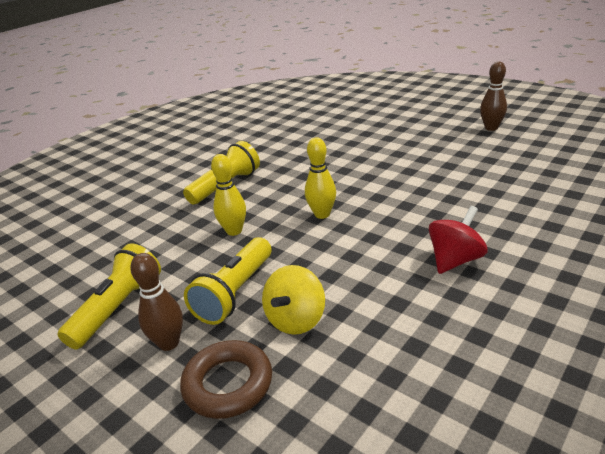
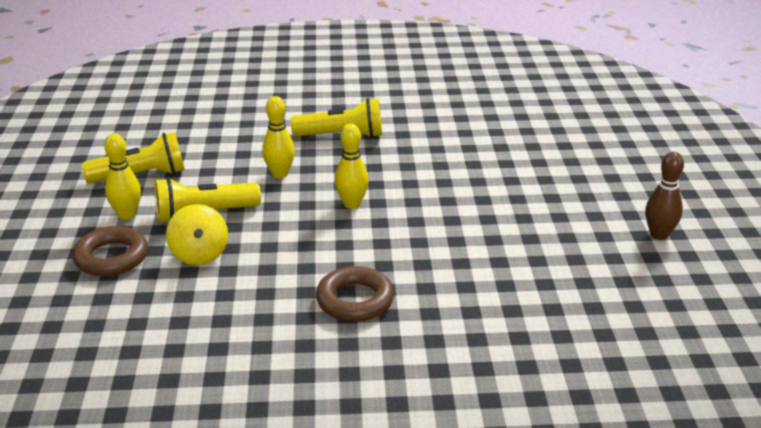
camera: 45 degrees right, 0 degrees up
brown bowling pin [130,253,183,351] -> yellow bowling pin [104,133,141,220]
yellow spinning top [262,265,325,335] -> yellow spinning top turned 90 degrees counterclockwise [166,204,228,265]
red spinning top [429,206,487,274] -> brown ring [316,266,394,322]

